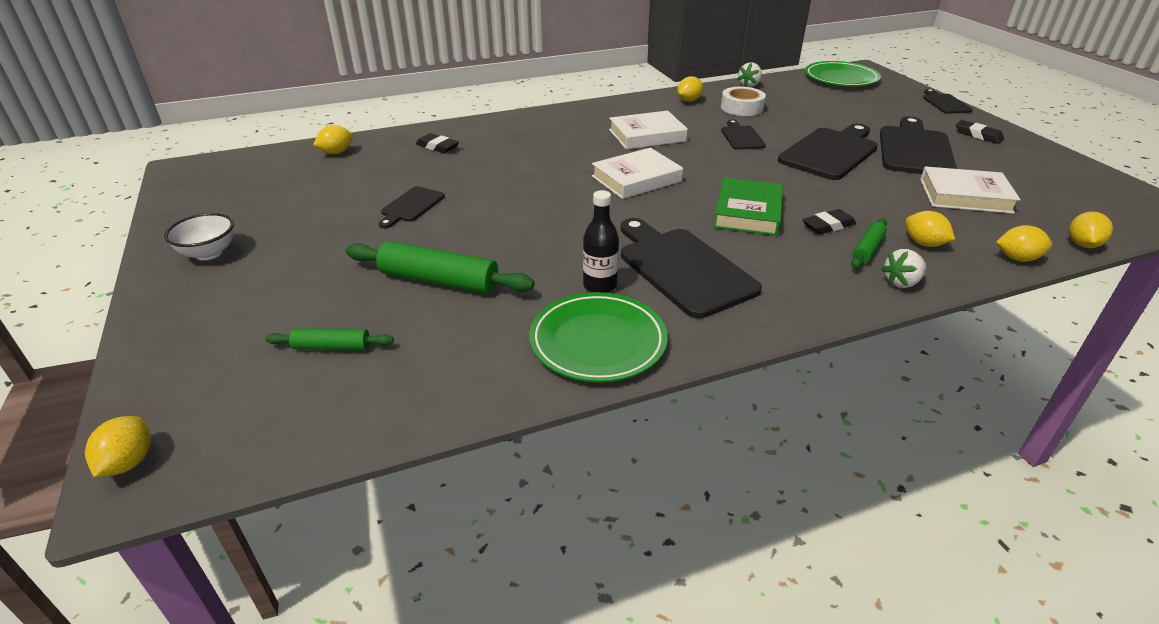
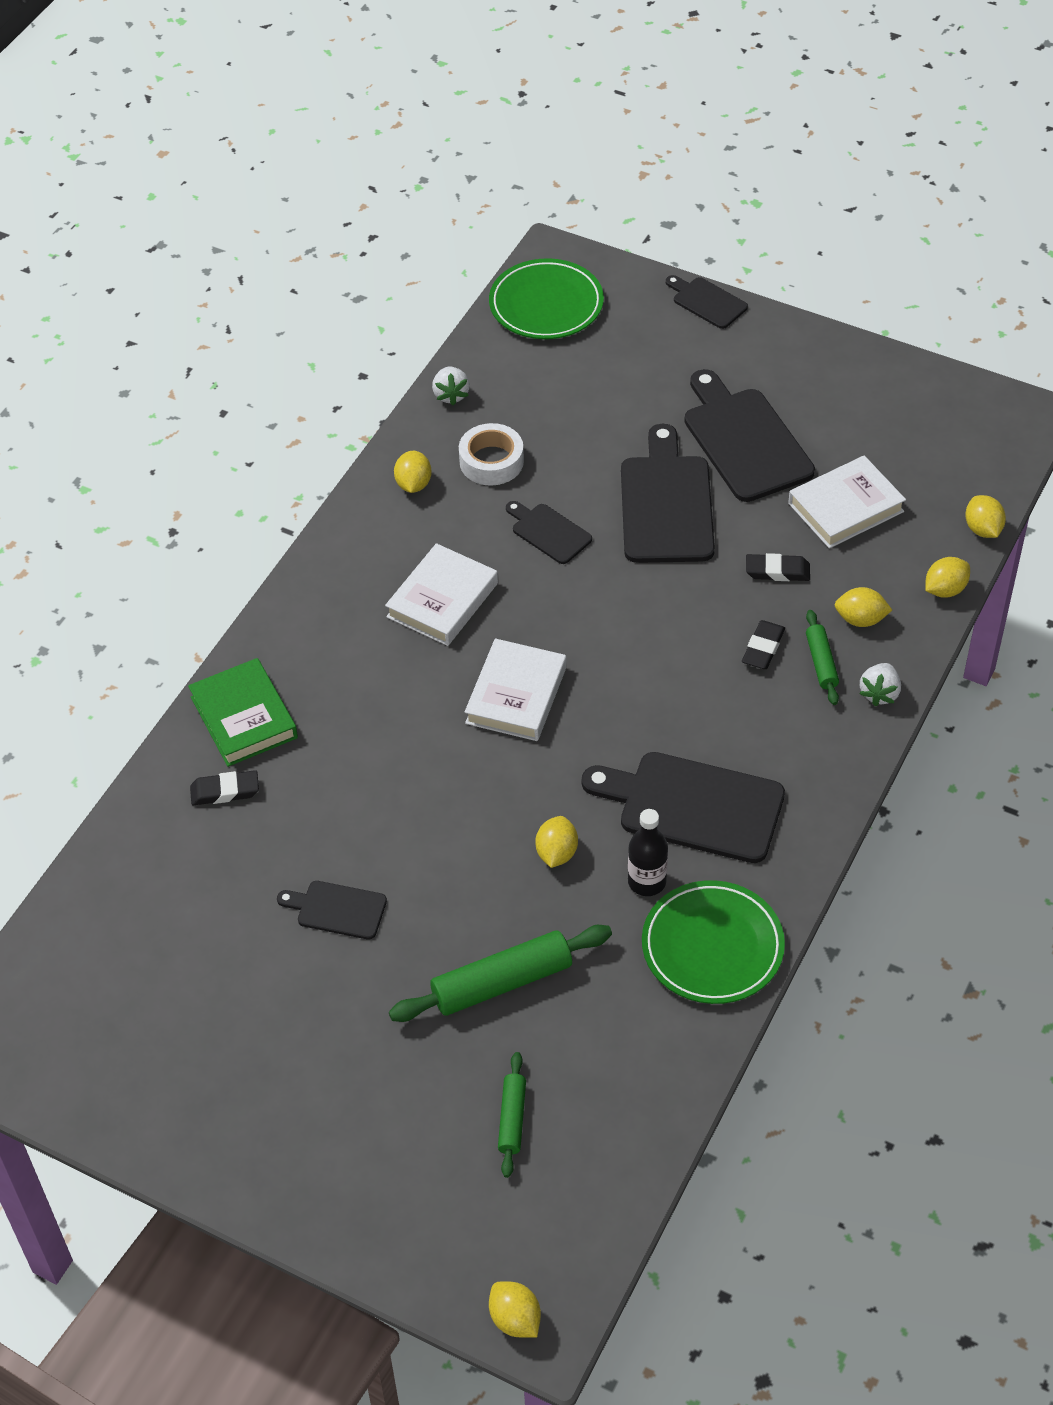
camera: 40 degrees left, 15 degrees up
white bowl [164,213,234,260] -> none
green rolling pin [265,328,394,350] -> green rolling pin turned 45 degrees counterclockwise [498,1052,526,1178]
yellow lemon [313,125,353,154] -> yellow lemon moved to [535,816,578,868]
black cutting board [379,186,445,228] -> black cutting board turned 120 degrees clockwise [277,881,387,940]
green book [714,177,783,236] -> green book moved to [188,658,298,767]
black eraser [956,120,1004,144] -> black eraser moved to [746,553,810,581]

